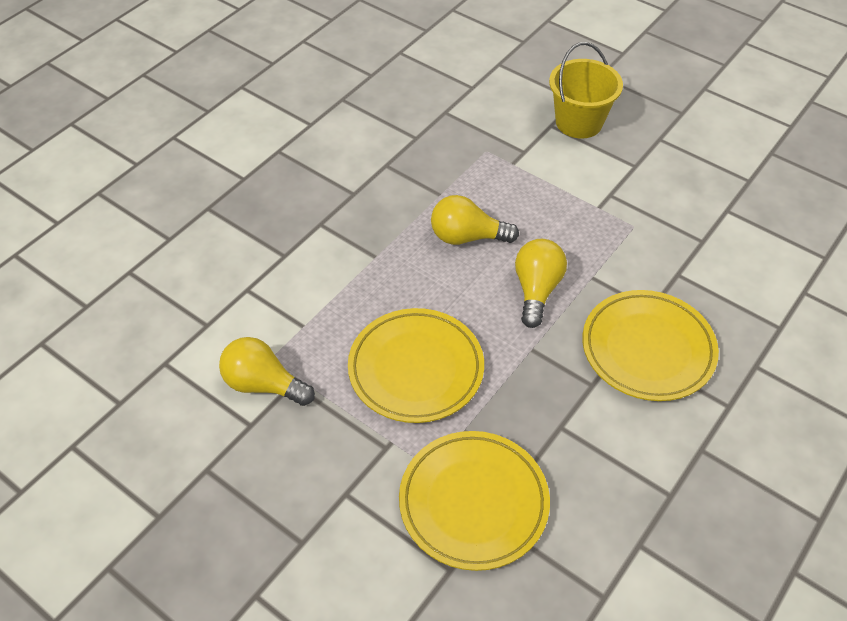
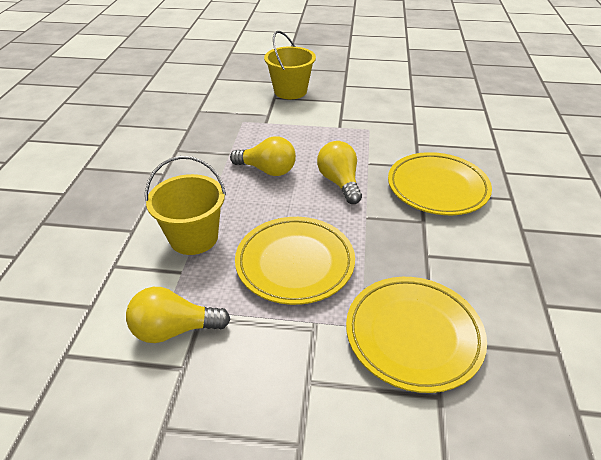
camera: 30 degrees left, 10 degrees down
yellow light bulb [431,195,519,245] -> yellow light bulb turned 135 degrees counterclockwise [230,136,296,176]
none -> yellow bucket [145,156,226,255]

